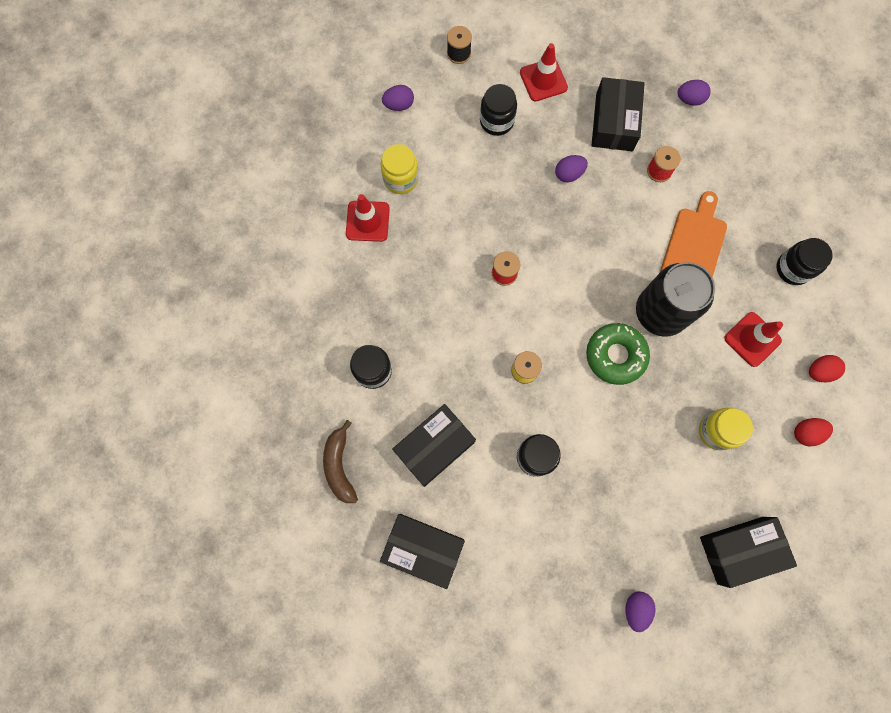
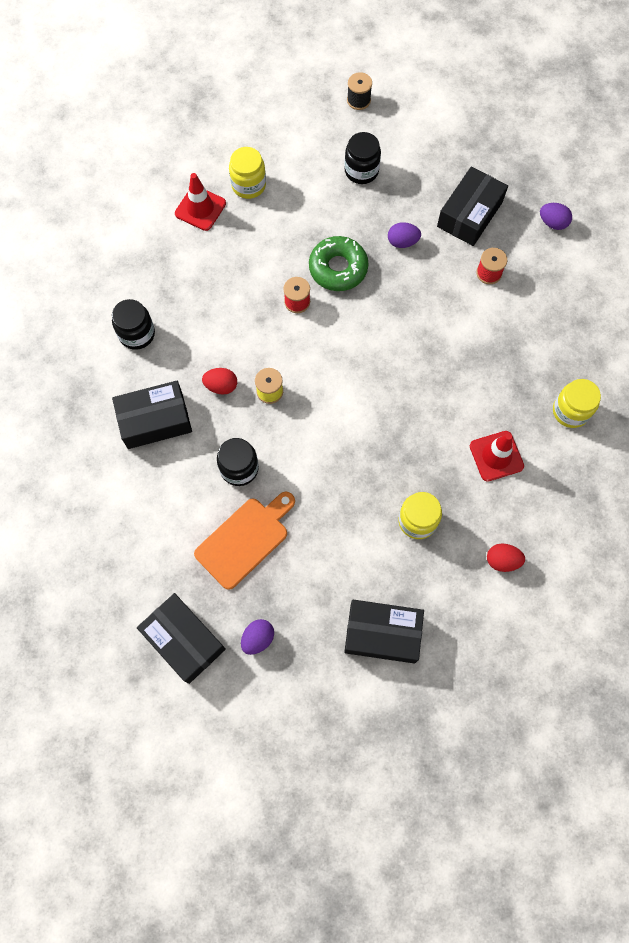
camera: 25 degrees right, 5 degrees down
brown banana [323,420,358,503] -> none
black box [380,514,465,589] -> black box moved to [137,593,226,684]
purple egg [382,85,414,111] -> none
red traffic cone [520,43,568,102] -> none
green donut [586,323,650,385] -> green donut moved to [309,236,368,291]
black can [636,262,715,337] -> none
orange cutting board [660,191,727,277] -> orange cutting board moved to [194,492,295,590]
black jar [776,238,833,285] -> yellow jar [553,379,601,428]
red egg [809,355,845,382] -> red egg moved to [202,368,237,395]

